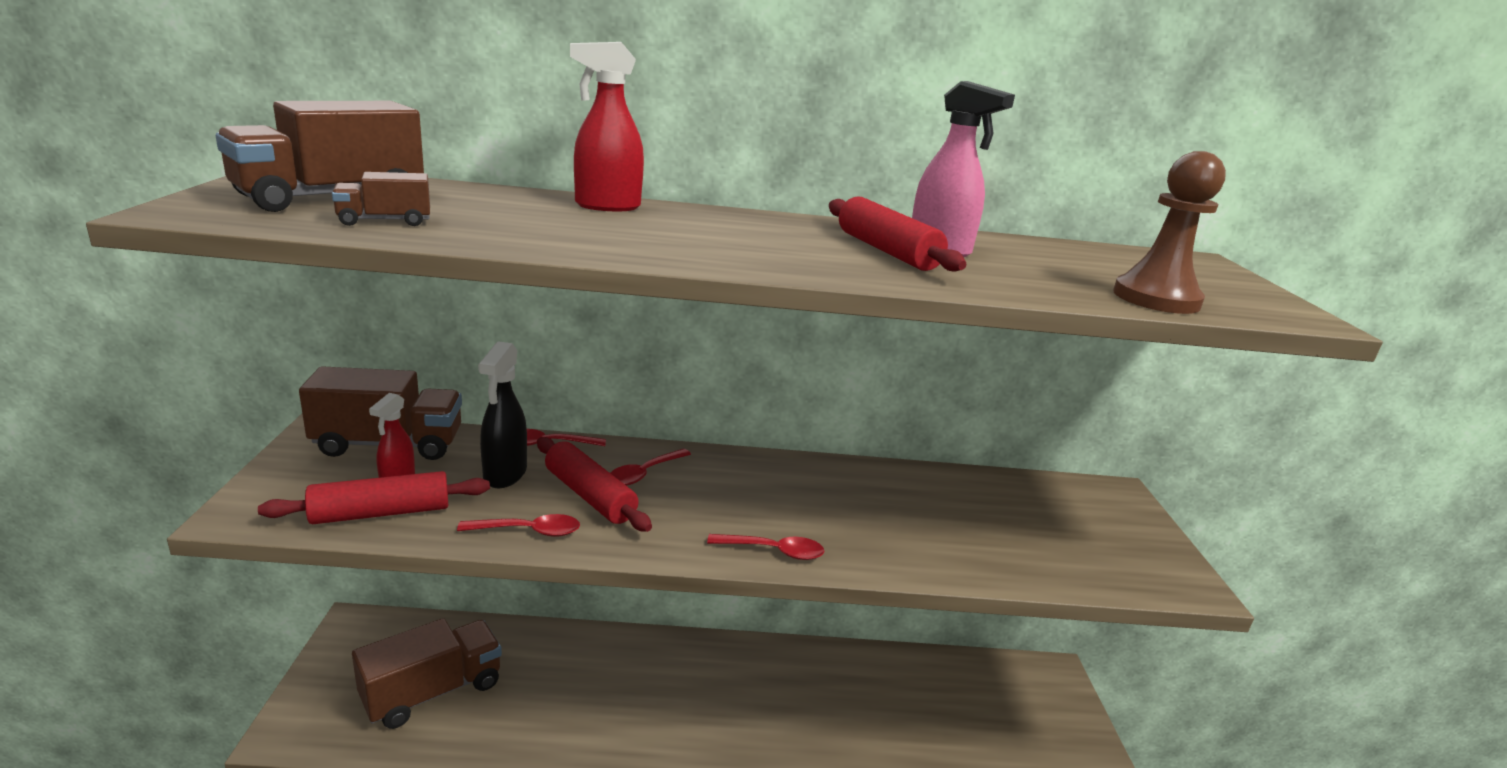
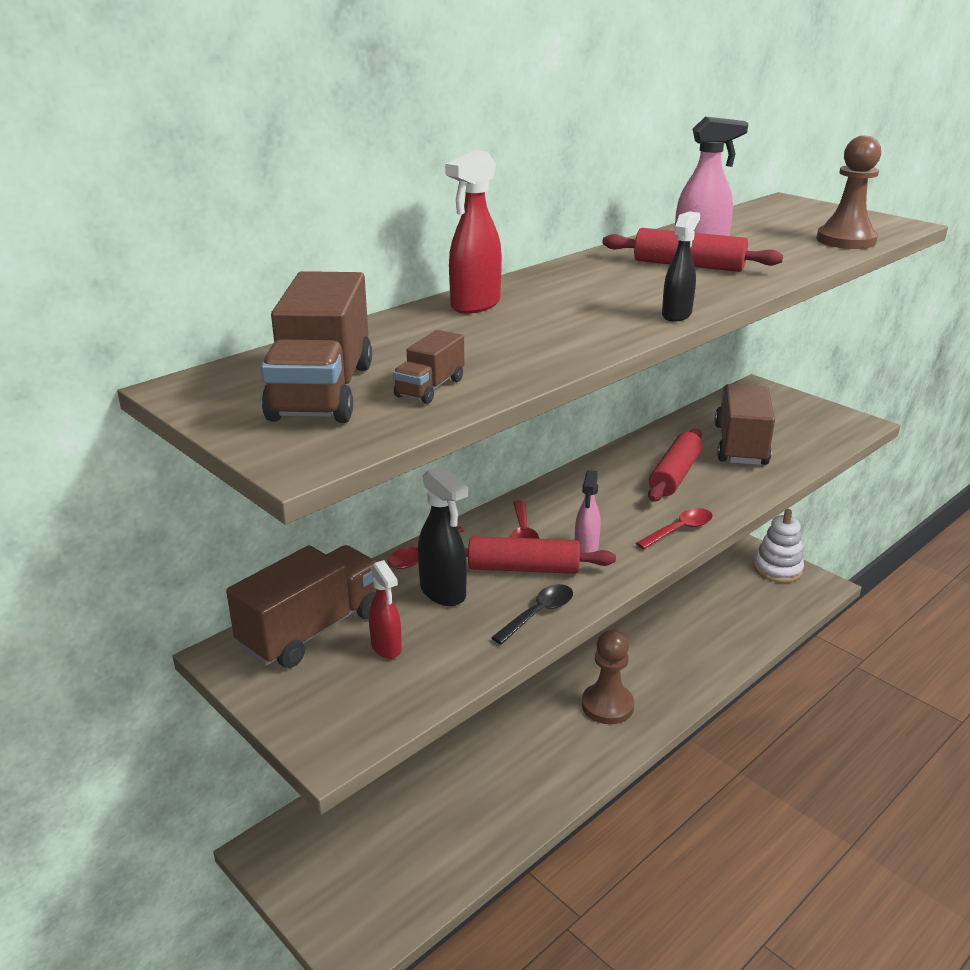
camera: 40 degrees left, 5 degrees up
red rolling pin [258,471,490,524] -> red rolling pin moved to [648,429,703,502]
brown truck [352,618,502,729] -> brown truck moved to [715,384,775,465]
red spoon [457,514,580,537] -> black spoon [491,584,573,644]
none -> pink spray bottle [575,470,601,553]
none -> brown pawn [582,630,634,724]
none -> black spray bottle [662,211,700,322]
none -> white stacking toy [753,509,804,583]

